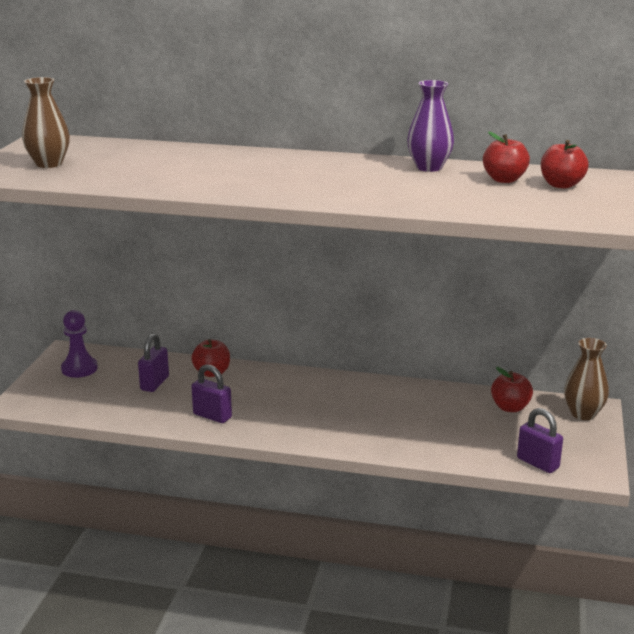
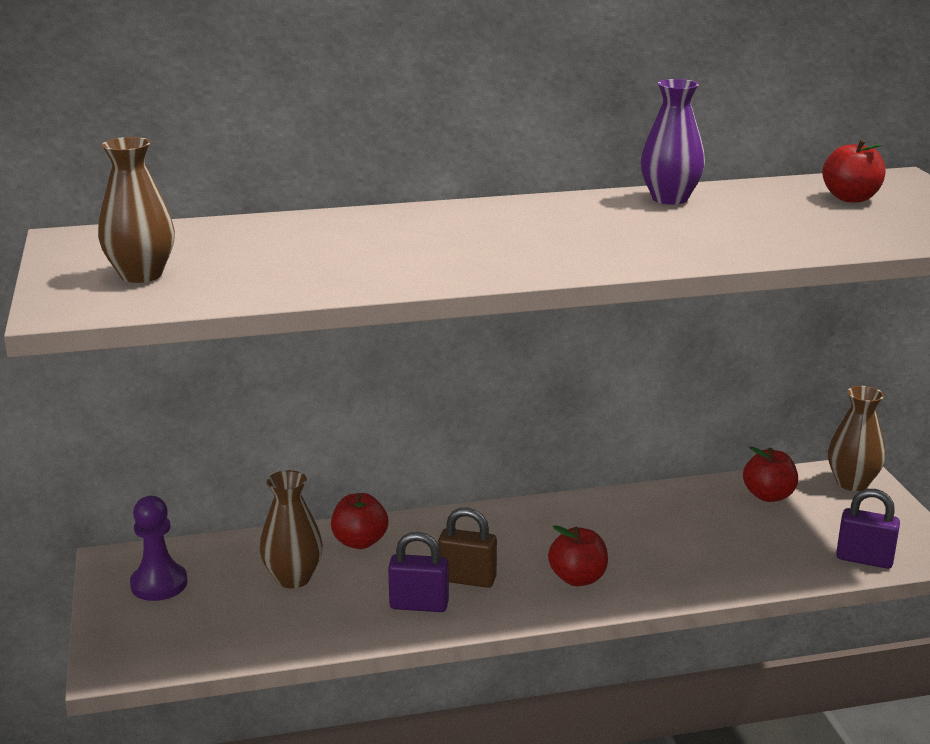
camera: 25 degrees left, 0 degrees up
purple padlock [138,333,169,392] -> brown vase [260,470,323,588]
red apple [483,131,530,183] -> red apple moved to [548,525,608,586]
none -> brown padlock [438,507,497,588]

